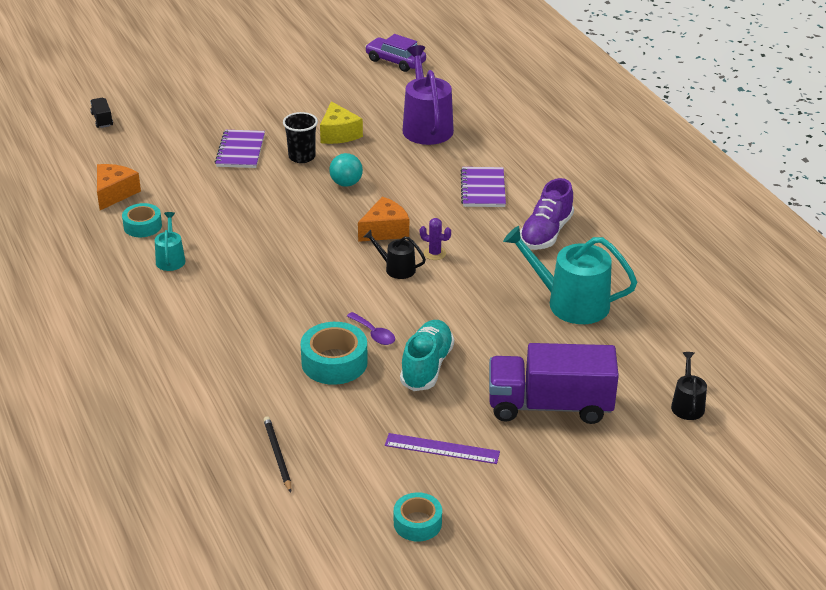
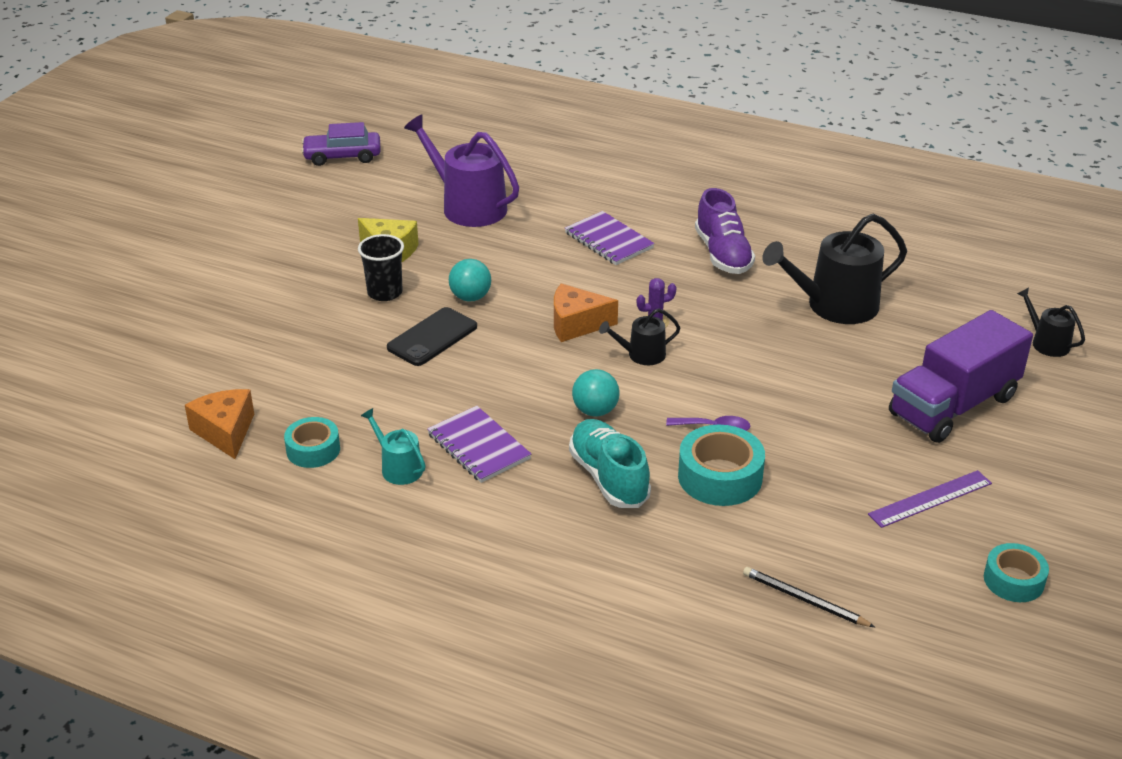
camera: 40 degrees left, 0 degrees up
black truck [90,98,113,128] -> none
purple notebook [215,130,265,168] -> purple notebook moved to [427,406,531,483]
orange cheese [358,197,409,242] -> orange cheese turned 105 degrees counterclockwise [554,283,618,342]
turquoise shoe [400,320,454,391] -> turquoise shoe moved to [569,419,651,508]
turquoise watering can [503,226,637,324] -> black watering can [762,214,907,324]
none -> black phone [387,307,477,366]
none -> turquoise ball [572,369,620,416]

